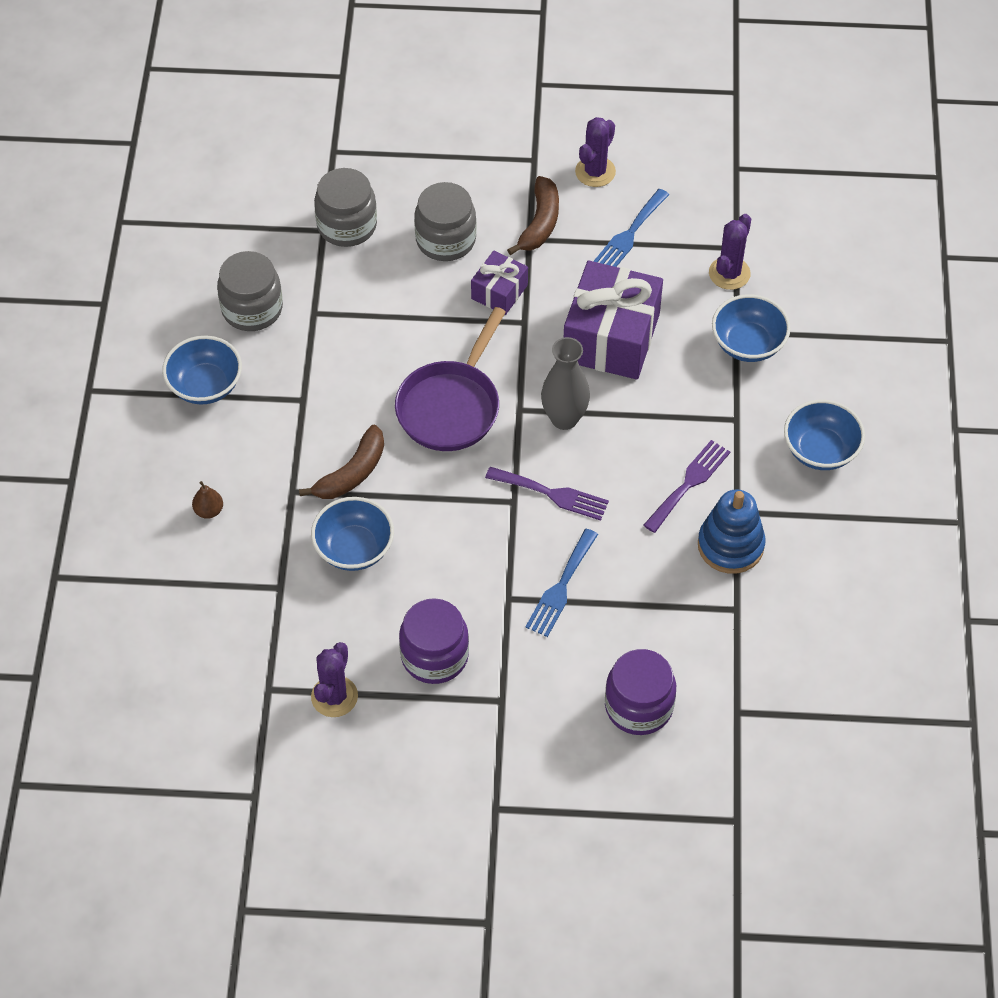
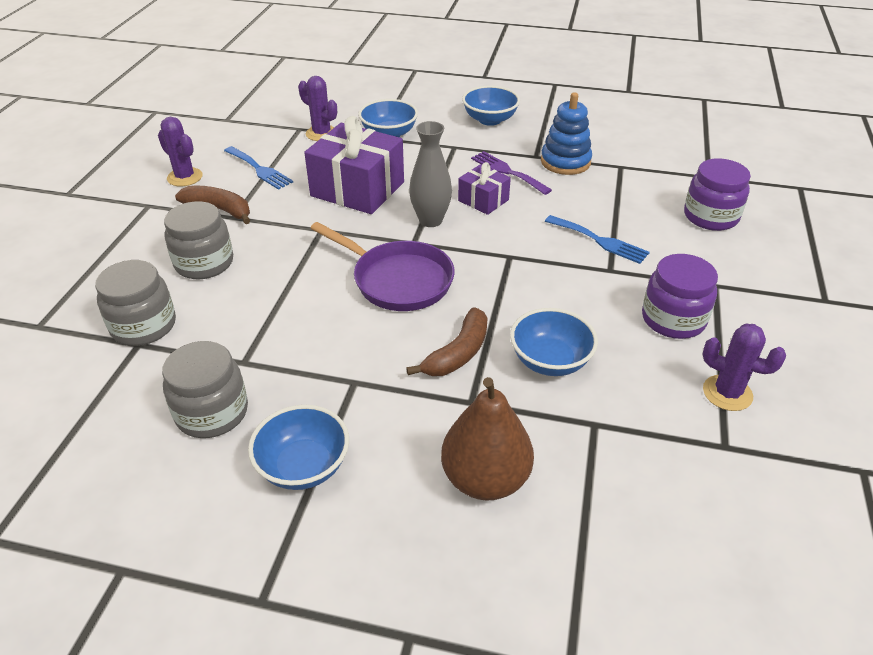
camera: 80 degrees left, 15 degrees down
brown pear [192,481,223,519] -> brown pear [441,377,534,501], size x2.41
brown banana [299,425,384,499] -> brown banana turned 75 degrees clockwise [406,307,487,376]
purple gift [471,251,528,315] -> purple gift moved to [458,162,511,215]
purple fork [485,467,609,521] -> none

